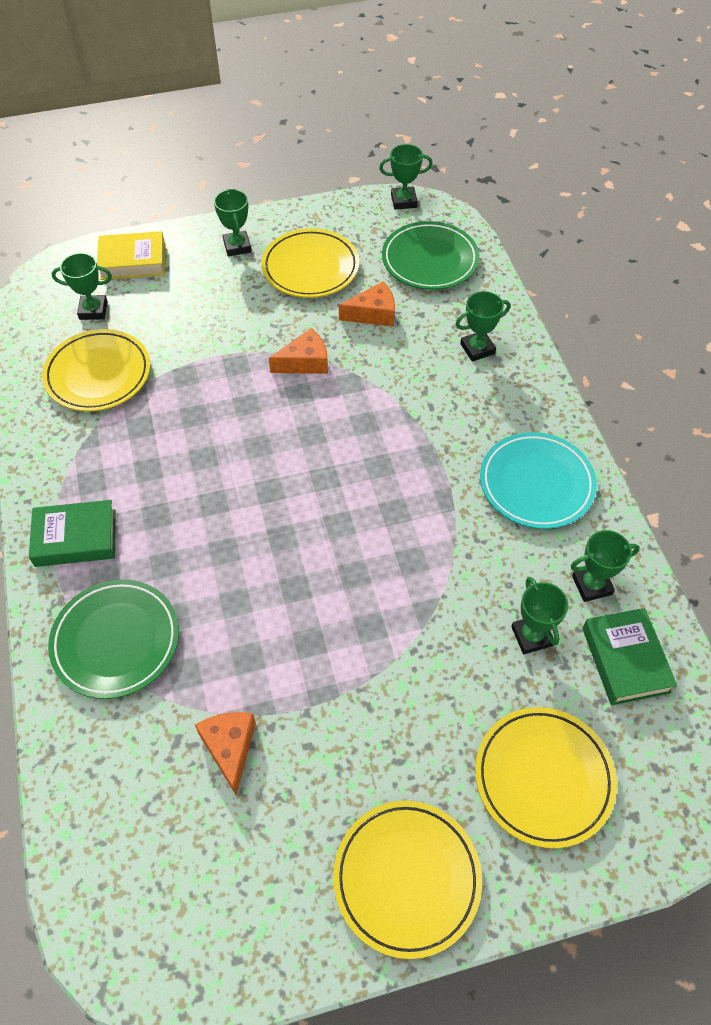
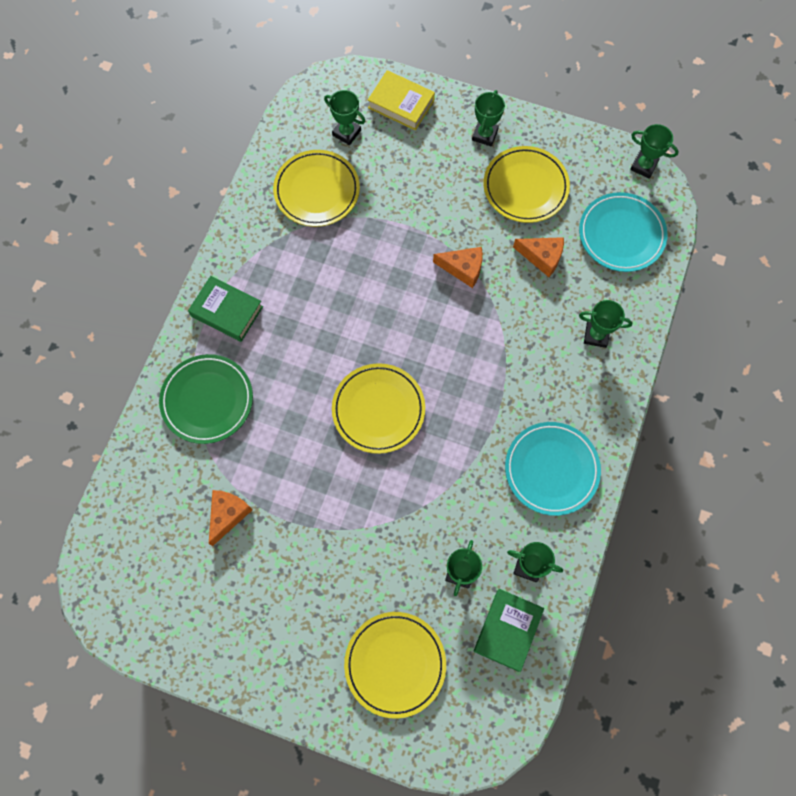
camera: 35 degrees right, 15 degrees up
yellow plate [333,800,482,959] -> yellow plate moved to [332,363,425,454]
green plate [382,221,479,290] -> turquoise plate [579,192,667,272]

